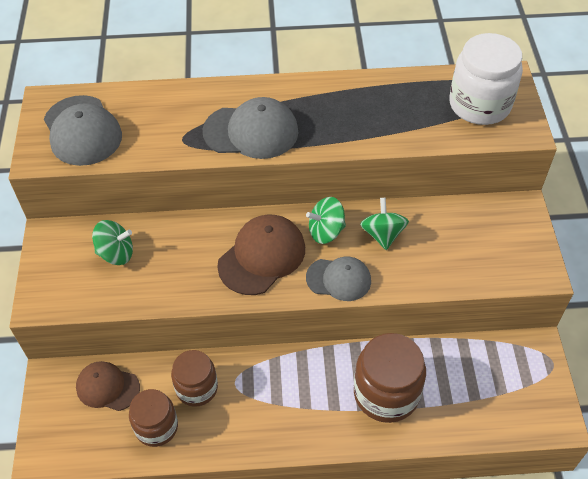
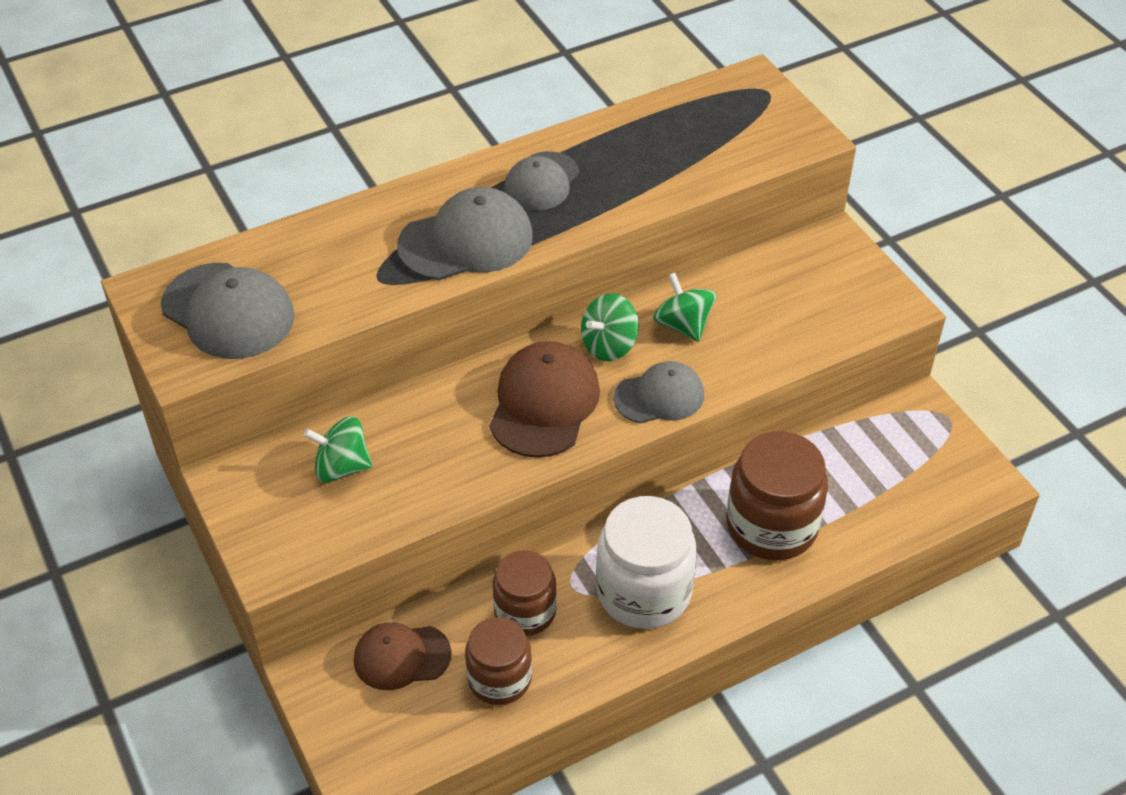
camera: 25 degrees left, 5 degrees down
green spinning top [92,220,133,265] -> green spinning top turned 150 degrees counterclockwise [304,416,372,483]
white jar [449,33,523,125] -> white jar moved to [596,496,697,629]
none -> grey cap [504,151,579,211]

